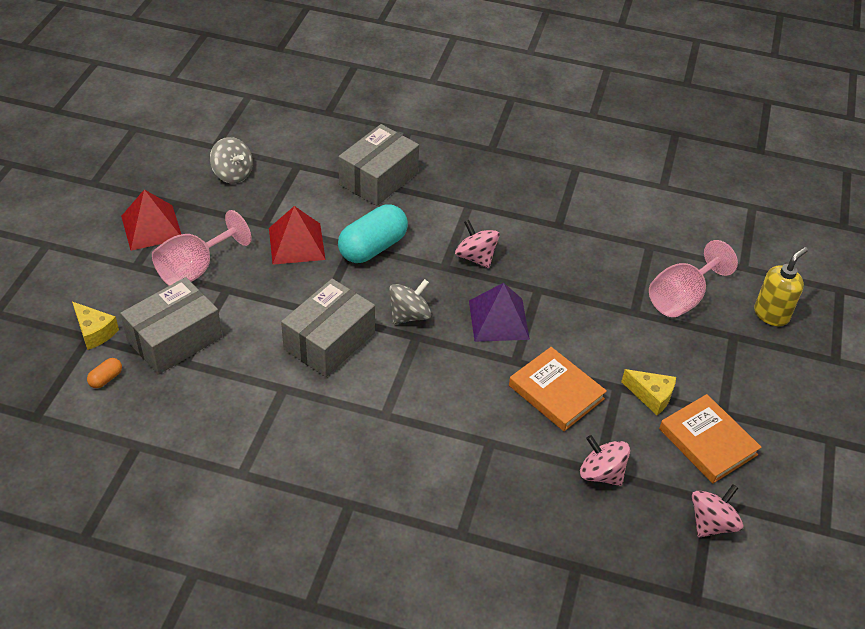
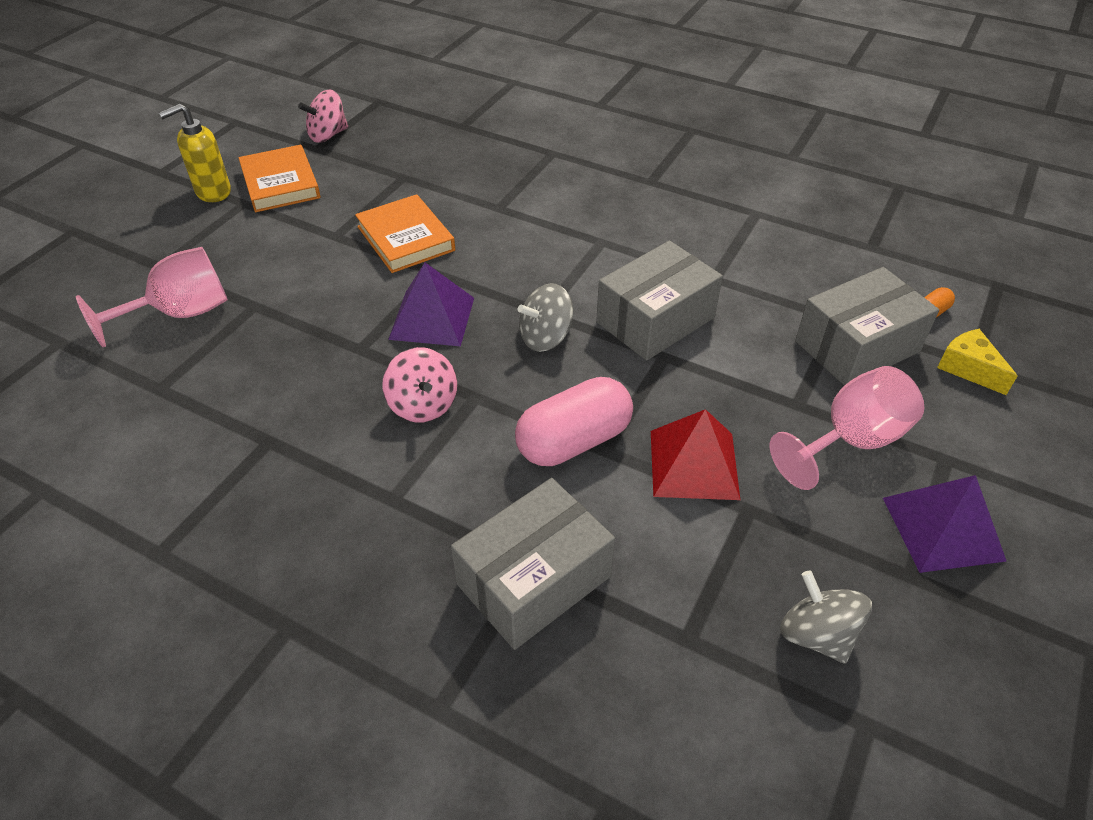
camera: 165 degrees left, 0 degrees up
red pyramid [121,189,181,251] -> purple pyramid [883,475,1006,573]
turquoise capsule [338,204,408,263] -> pink capsule [515,377,633,466]
pink spinning top [580,435,630,486] -> none
yellow cheese [621,369,676,415] -> none
yellow soap dispenser [754,247,808,326] -> yellow soap dispenser moved to [159,104,231,202]

